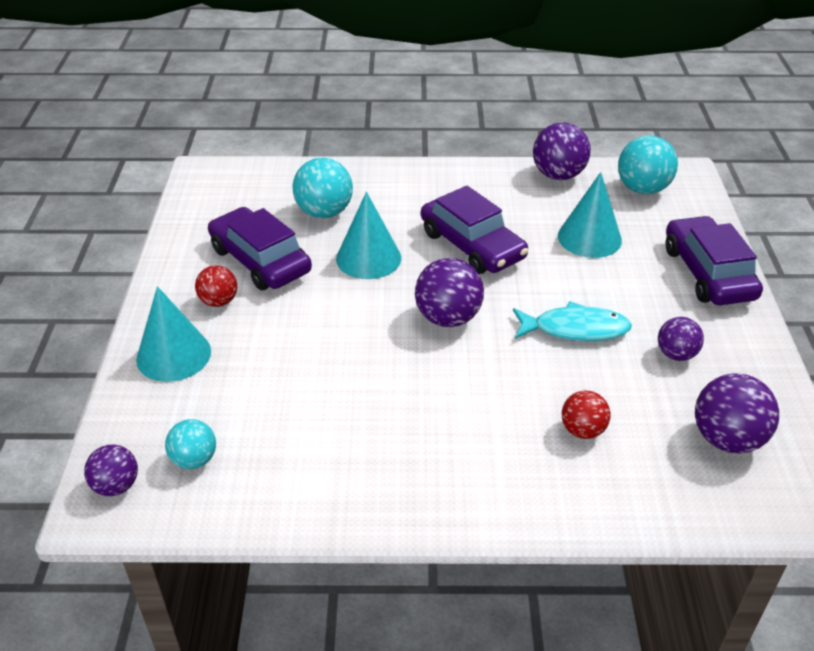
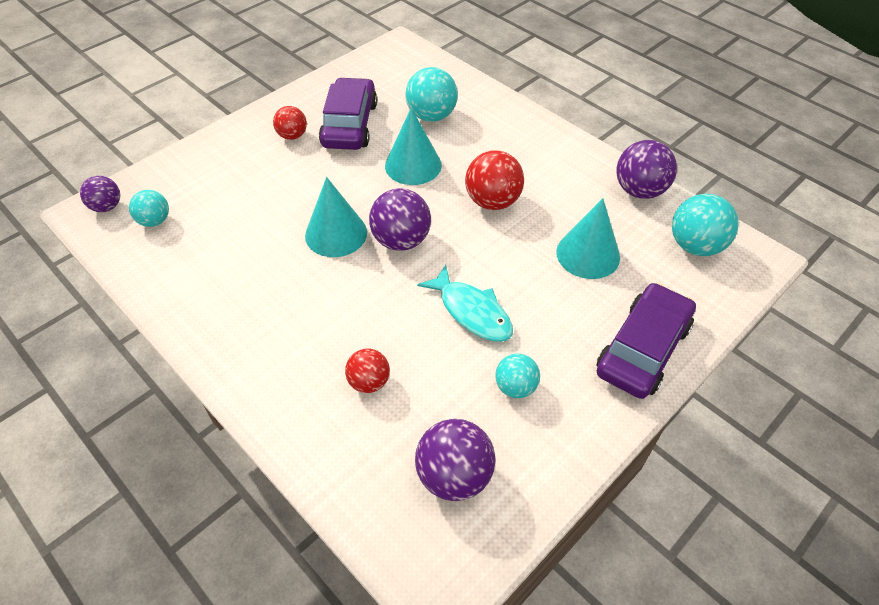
camera: 45 degrees right, 10 degrees up
turquoise cone [136,286,211,382] -> turquoise cone moved to [305,177,367,257]
purple car [421,186,528,274] -> red ball [465,151,524,210]
purple ball [658,317,704,361] -> turquoise ball [495,354,540,398]

